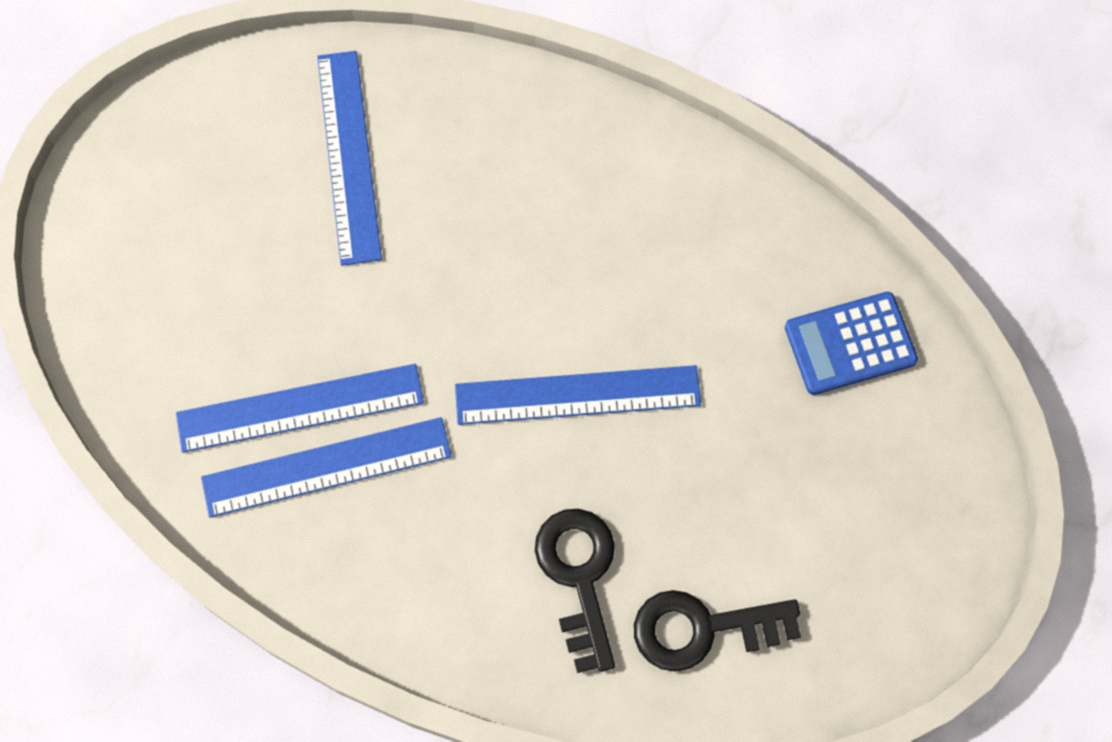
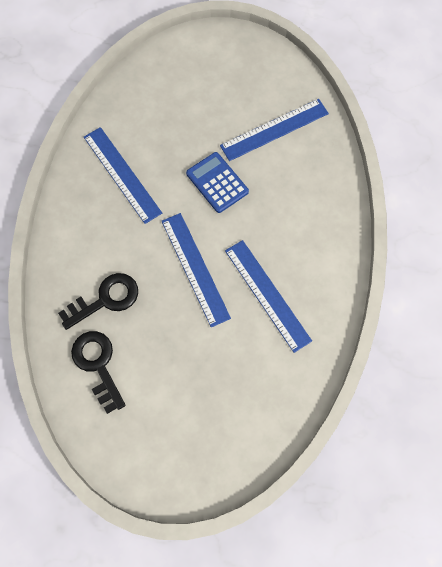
camera: 70 degrees right, 0 degrees up
blue ruler [176,364,424,453] -> blue ruler moved to [225,240,312,353]
blue calculator [785,292,918,395] -> blue calculator moved to [186,152,249,213]

